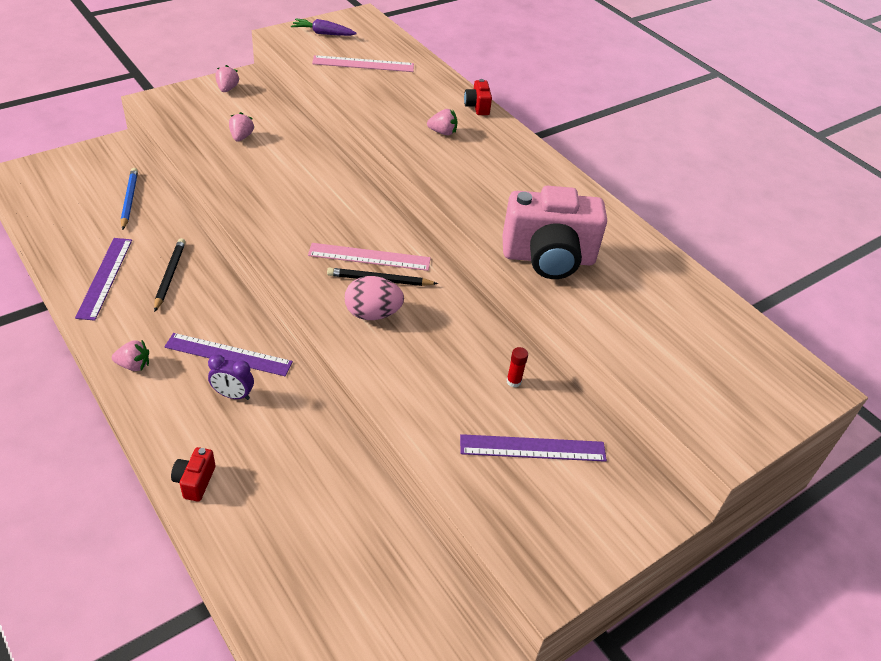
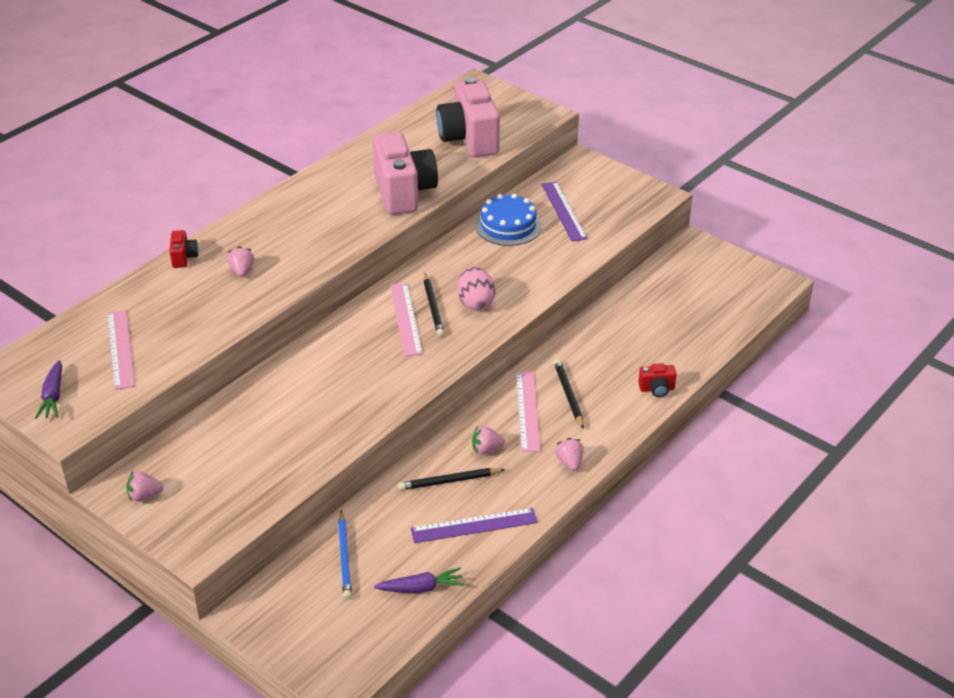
camera: 100 degrees left, 5 degrees down
blue pencil [121,168,138,230] -> blue pencil turned 75 degrees counterclockwise [338,510,352,600]
purple ruler [164,333,293,376] -> pink ruler [516,372,541,452]
purple clock [208,354,254,400] -> black pencil [554,359,584,429]
pink strawberry [229,112,254,141] -> pink strawberry moved to [472,426,505,454]
red camera [464,79,492,115] -> red camera turned 75 degrees counterclockwise [170,230,199,268]
red glue stick [506,347,528,387] -> blue cake [475,193,542,246]
none -> purple carrot [374,567,464,593]
none -> pink camera [436,77,500,157]

